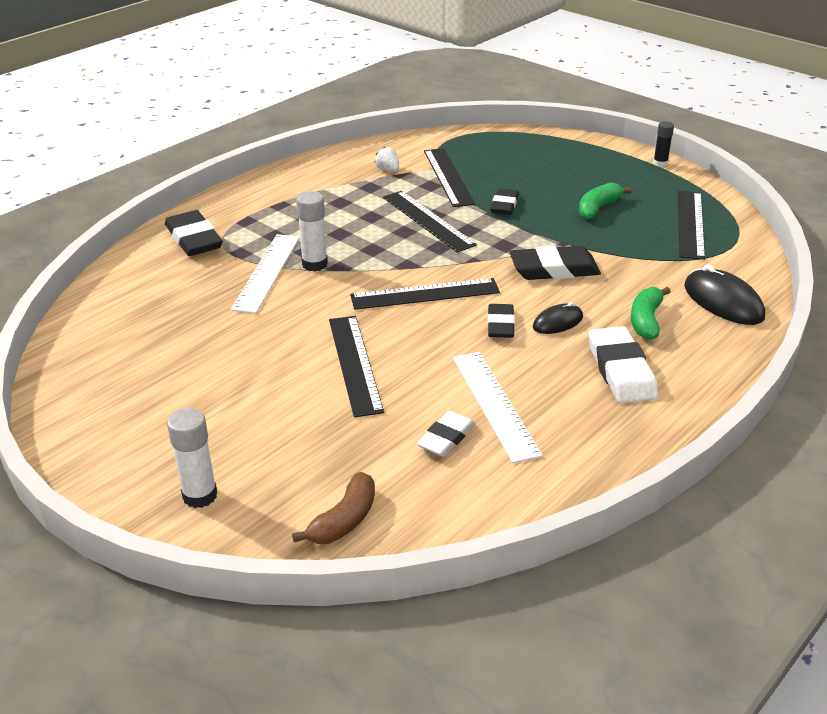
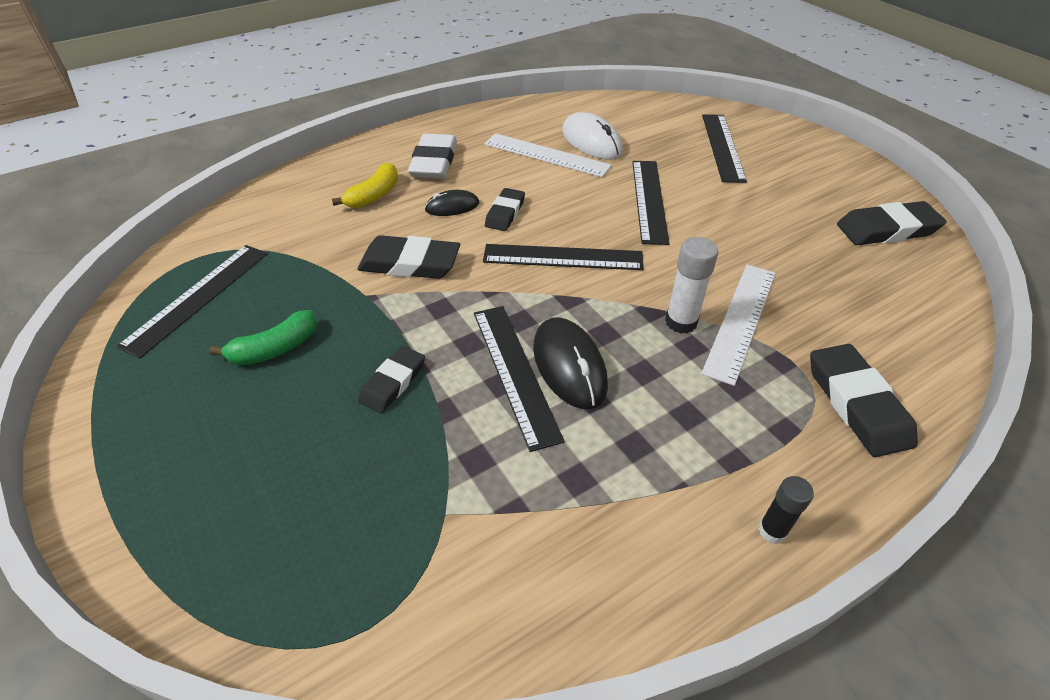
camera: 165 degrees left, 10 degrees up
white glue stick [167,408,217,508] -> none
brown banana [292,472,375,544] -> none
white strawberry [374,147,399,172] -> none
white eraser [417,411,475,457] -> white mouse [562,112,623,160]
black ruler [424,148,475,207] -> black ruler moved to [702,114,747,183]
white ruler [453,352,543,463] -> white ruler turned 60 degrees counterclockwise [484,133,612,177]
green banana [631,287,671,340] -> yellow banana [332,162,398,208]
black glue stick [653,121,674,167] -> black glue stick moved to [759,476,814,544]
black mouse [684,264,765,325] -> black mouse moved to [533,317,608,409]
none -> black eraser [837,201,947,245]

